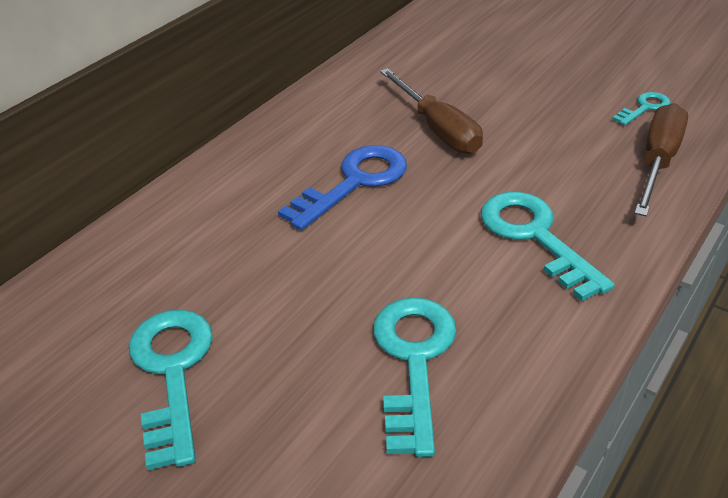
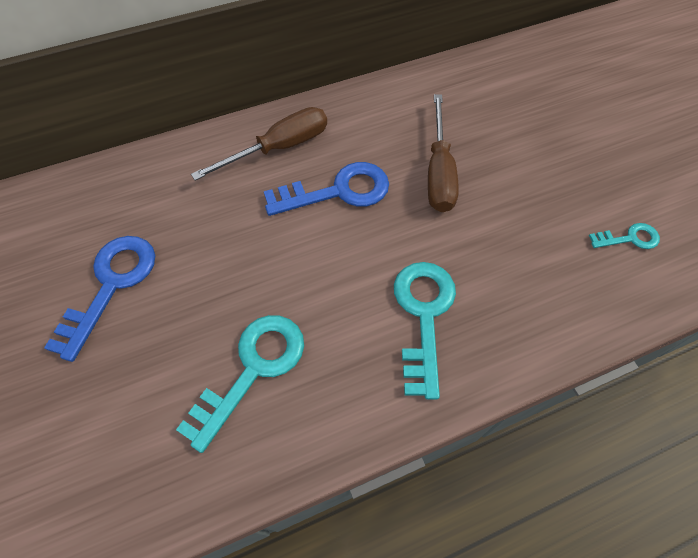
camera: 30 degrees right, 20 degrees up
turquoise key [129,309,213,470] -> blue key [44,236,155,362]
brown screwdriver [634,103,688,216] -> brown screwdriver moved to [191,107,327,181]

